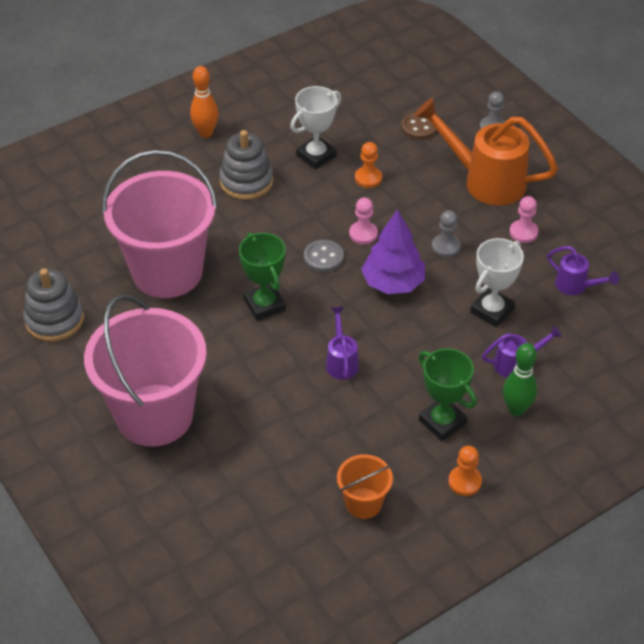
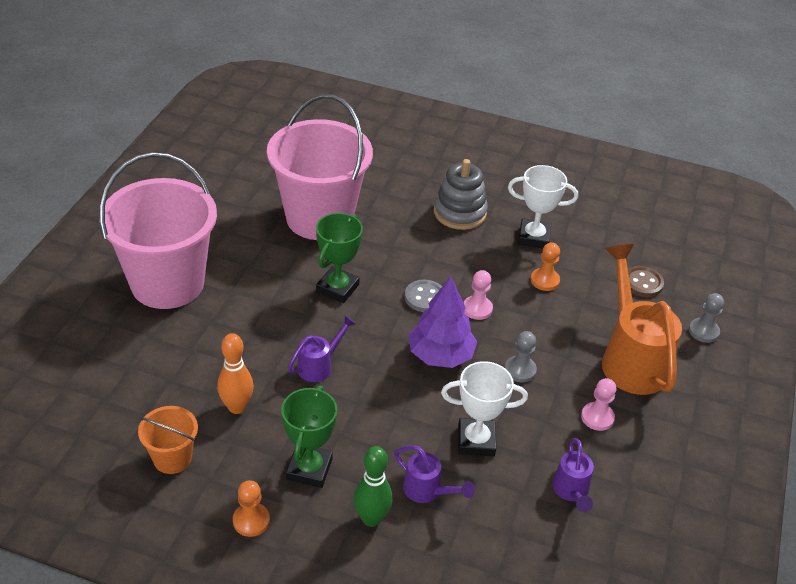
camera: 50 degrees right, 5 degrees down
grey stacking toy [23,268,84,342] -> none
orange bowling pin [190,66,218,138] -> orange bowling pin moved to [217,333,254,414]

